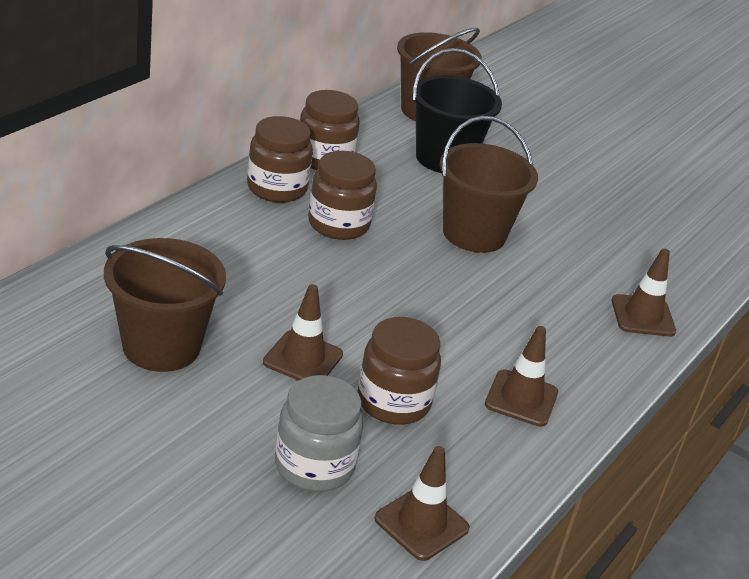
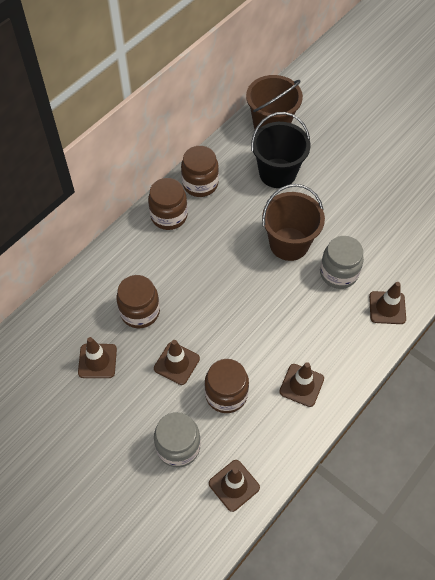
camera: 10 degrees right, 25 degrees up
brown bucket [104,238,226,372] -> brown traffic cone [78,337,117,378]
brown jar [308,151,377,240] -> brown jar moved to [116,275,160,328]
none -> grey jar [320,236,364,289]

